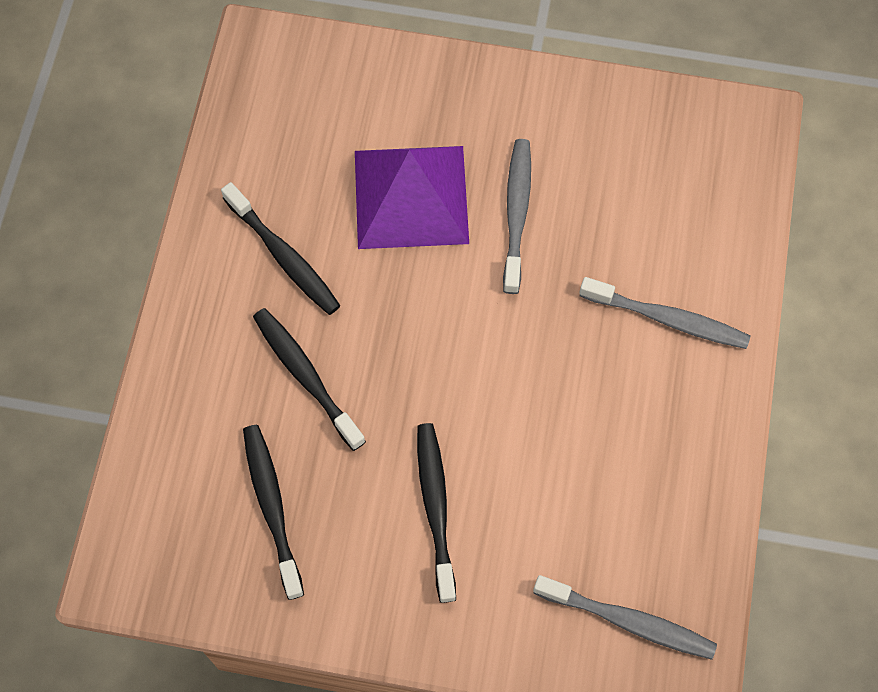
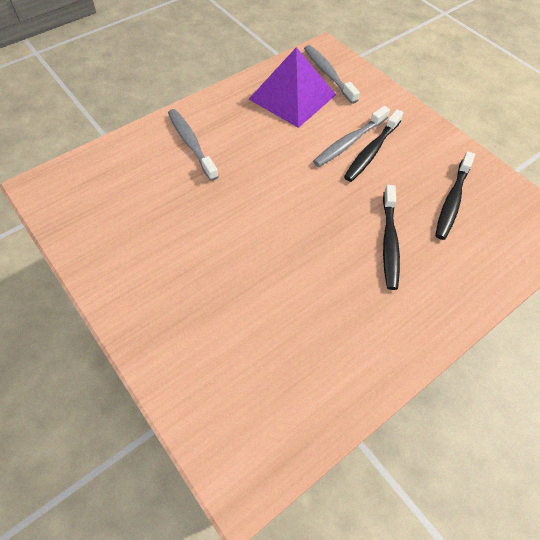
camera: 140 degrees left, 10 degrees down
black toothbrush [221,182,341,315] -> none
purple pyramid [355,146,469,249] -> purple pyramid moved to [249,47,336,128]
grey toothbrush [503,139,531,294] -> grey toothbrush moved to [313,106,390,167]

